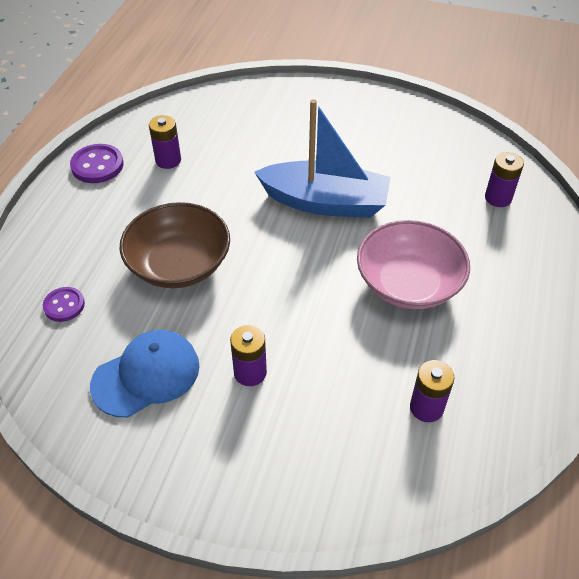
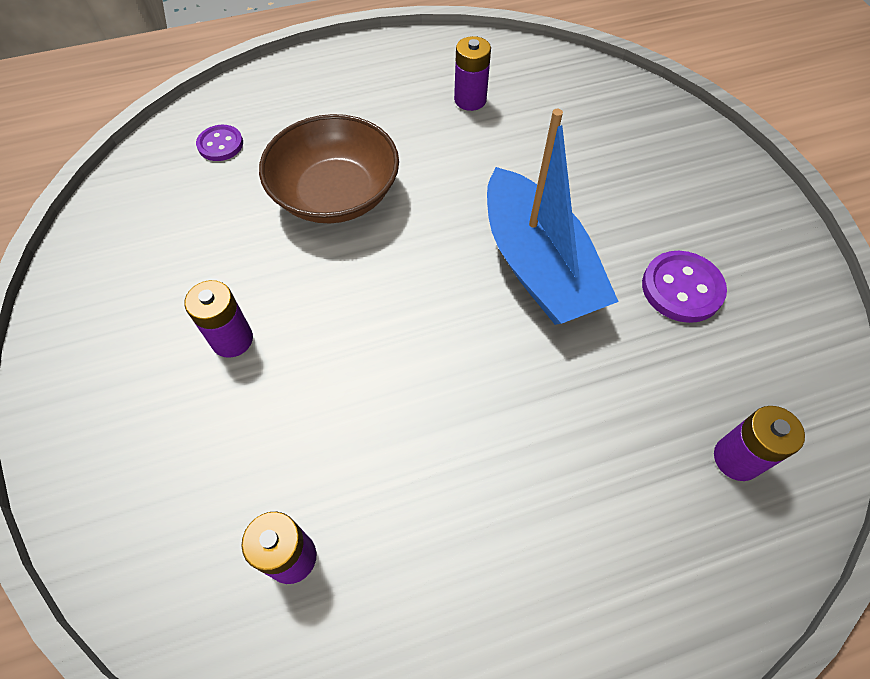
camera: 55 degrees right, 10 degrees up
purple button [70,144,124,183] -> purple button moved to [642,251,727,323]
blue cap [90,330,200,418] -> none
pink bowl [357,220,470,309] -> none

